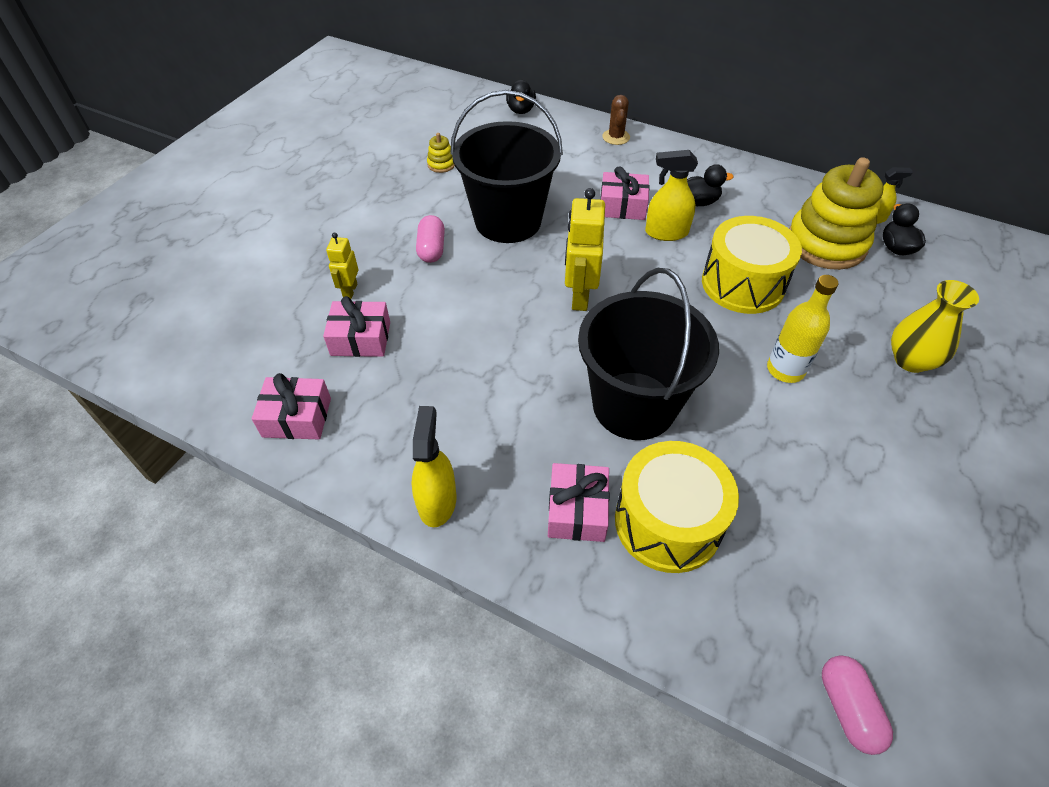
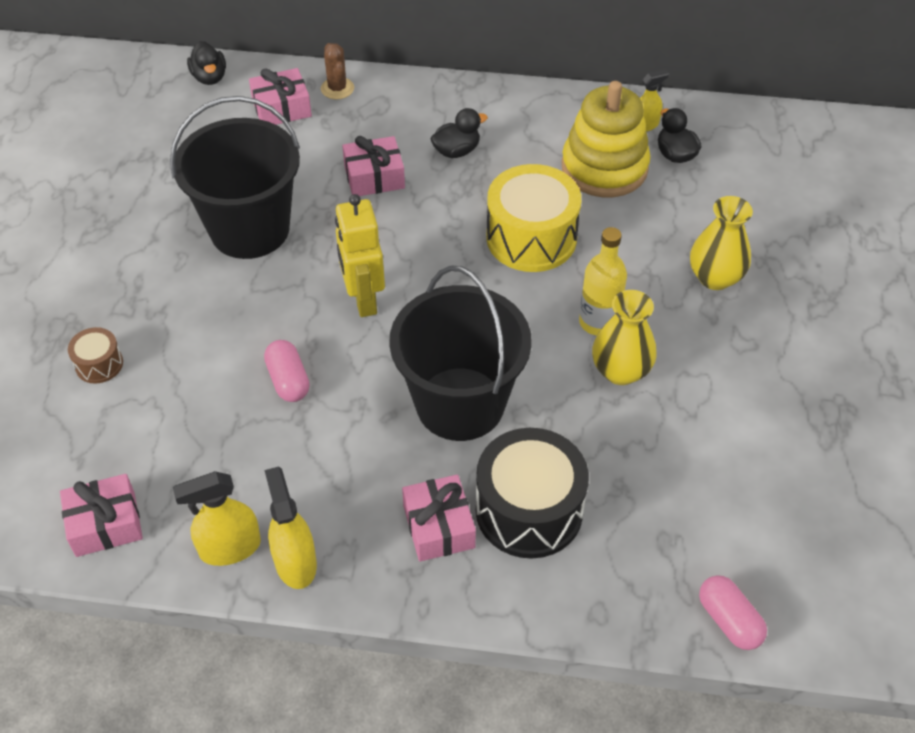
camera: 20 degrees left, 0 degrees up
pink gift [323,296,390,357] -> pink gift moved to [249,68,312,125]
yellow robot [326,233,358,299] -> brown drum [68,327,123,384]
pink capsule [416,215,445,263] -> pink capsule moved to [264,340,310,402]
yellow stacking toy [427,133,455,173] -> none
yellow drum [615,441,739,573] -> black drum [476,428,589,559]
yellow spray bottle [645,150,698,241] -> yellow spray bottle moved to [173,471,261,566]
none -> yellow vase [592,290,657,385]

